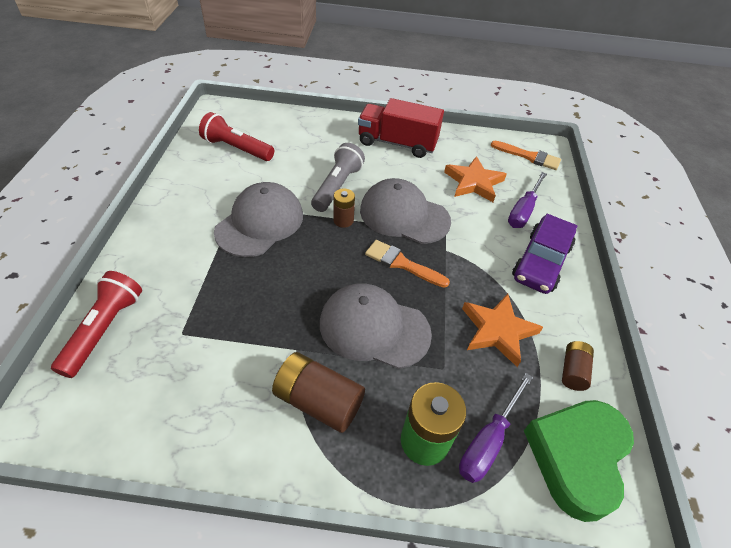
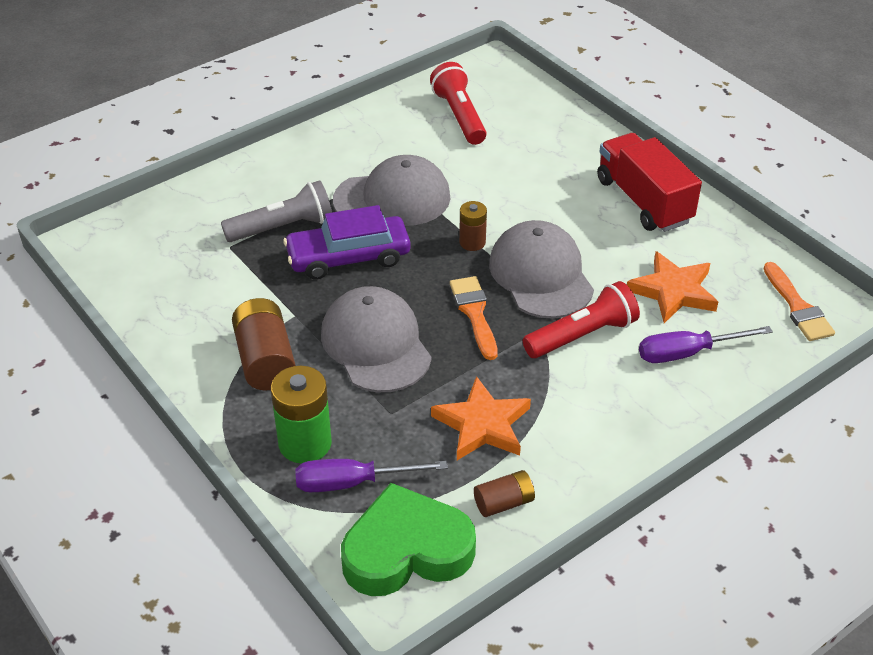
camera: 50 degrees right, 5 degrees down
red flashlight [51,271,142,378] -> red flashlight moved to [523,281,640,358]
grey flashlight [311,143,365,212] -> grey flashlight moved to [221,180,332,242]
purple car [512,214,577,294] -> purple car moved to [283,205,411,279]

